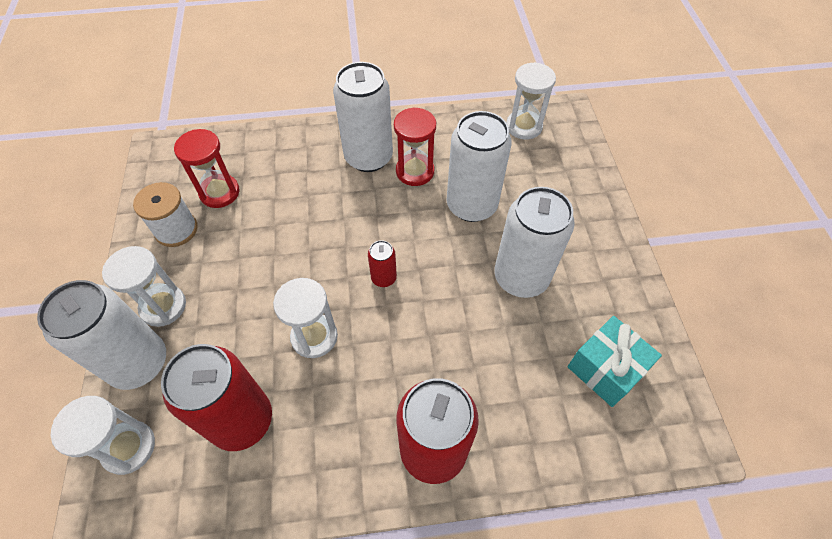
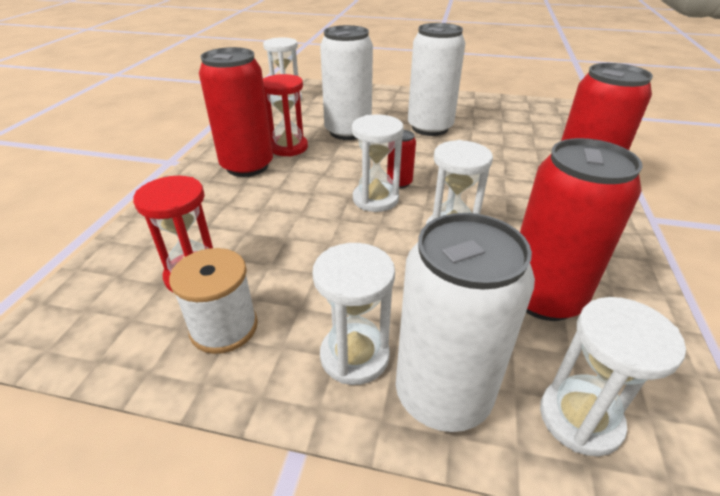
camera: 70 degrees left, 20 degrees down
white can [333,62,393,172] -> red can [199,47,273,177]
turquoise gift [567,316,662,407] -> none
none -> white hourglass [352,114,404,212]

